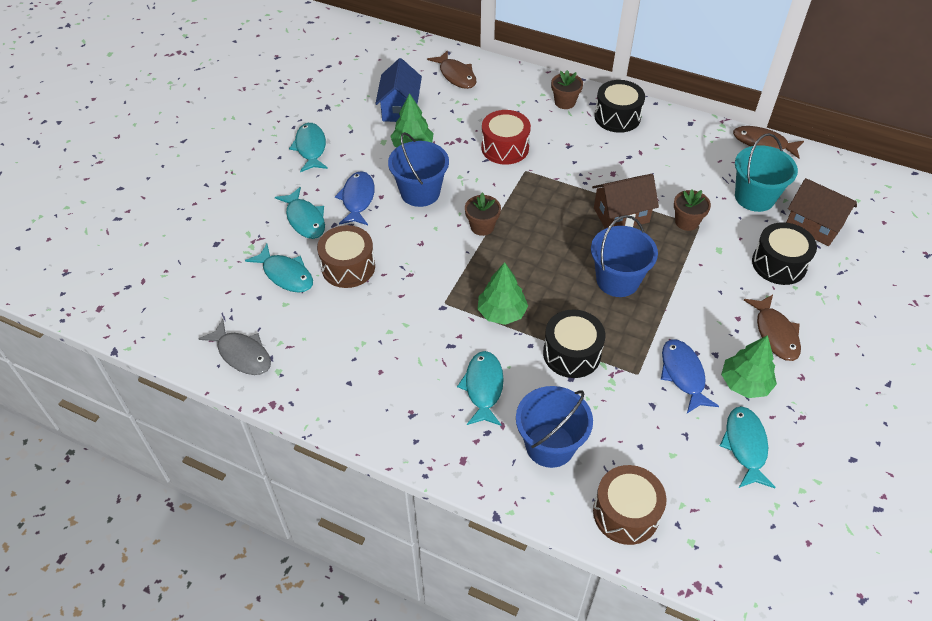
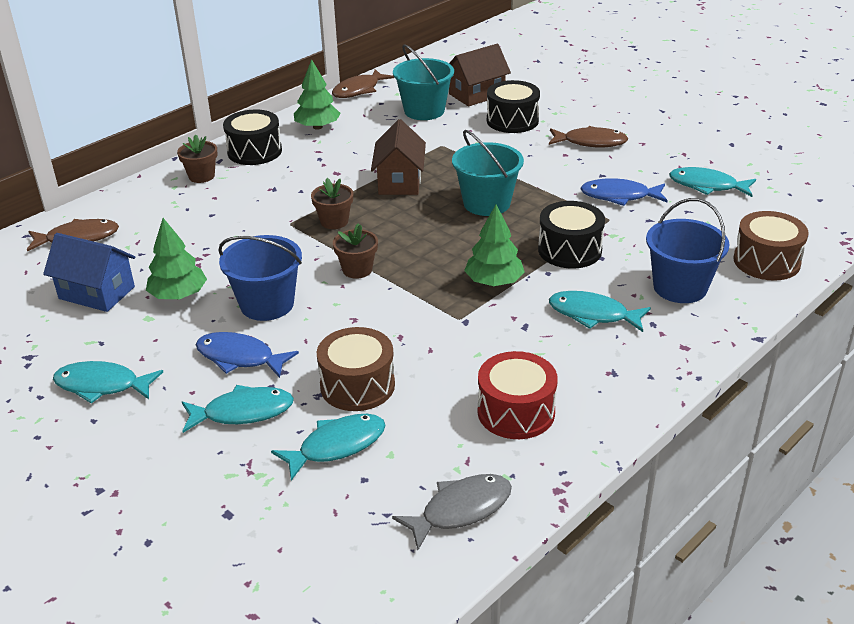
camera: 70 degrees left, 15 degrees down
red drum [481,110,531,165] -> red drum moved to [478,351,558,439]
blue bucket [591,215,658,297] -> turquoise bucket [452,130,524,216]
brown flower pot [674,189,711,231] -> brown flower pot moved to [311,178,353,229]
green tree [721,335,777,398] -> green tree moved to [294,59,341,130]

